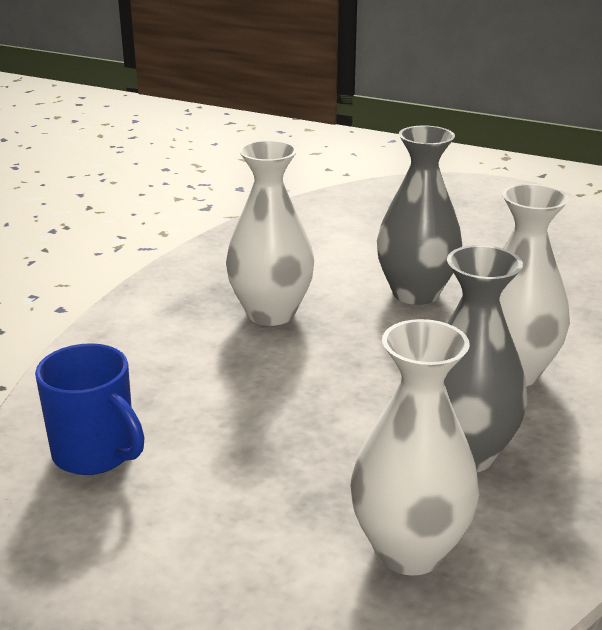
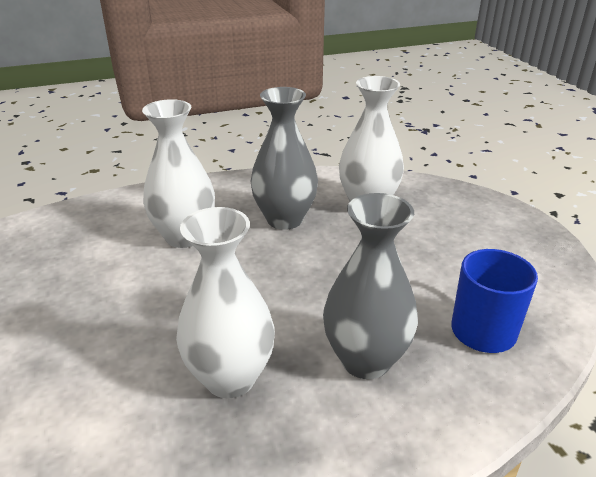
camera: 135 degrees left, 5 degrees up
grey vase [377,126,462,305] -> grey vase moved to [323,193,418,379]

